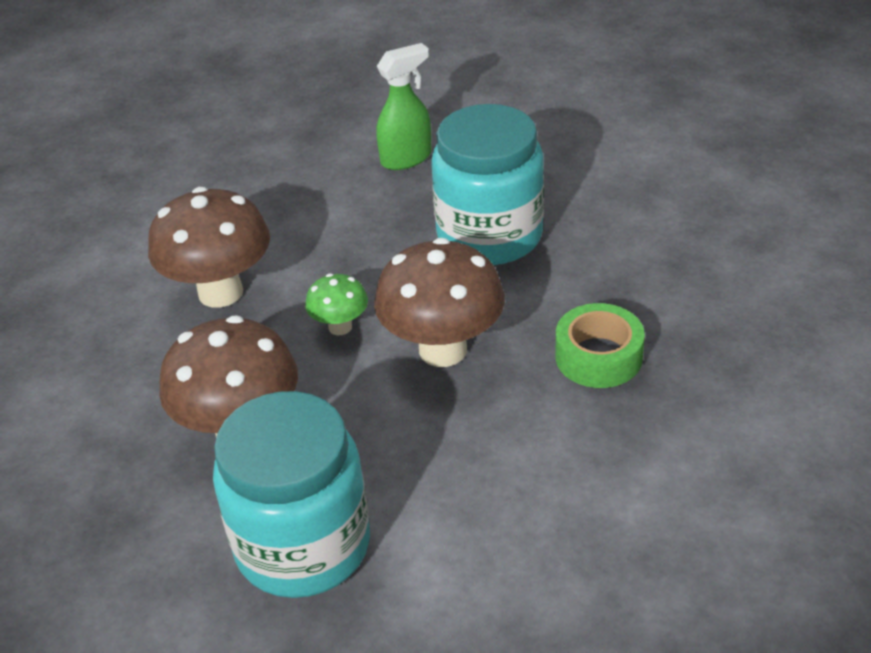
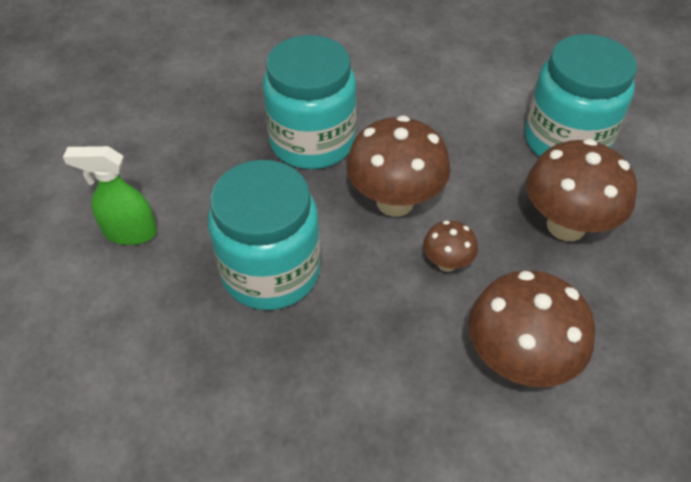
camera: 145 degrees left, 10 degrees up
green mushroom [305,273,368,335] -> brown mushroom [423,220,478,272]
green spray bottle [376,43,432,170] -> green spray bottle moved to [63,146,157,245]
green tape [555,303,645,388] -> turquoise jar [263,35,357,169]

